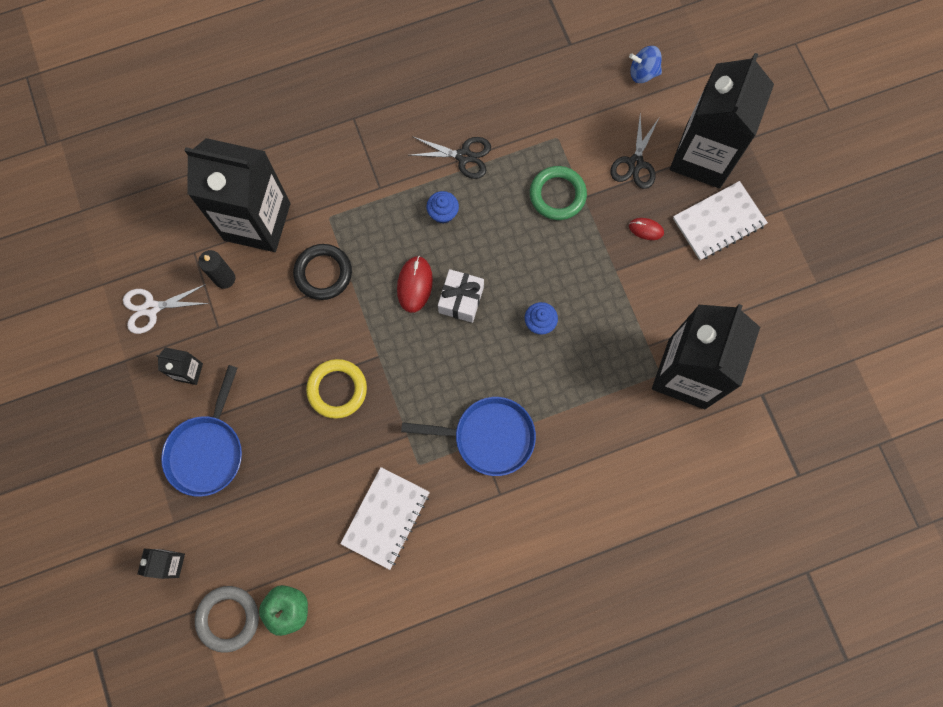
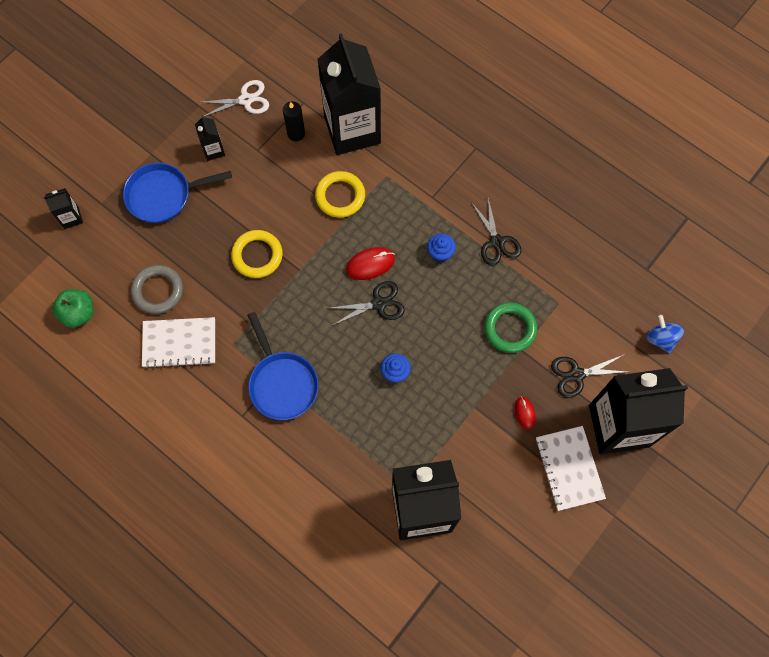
camera: 60 degrees right, 5 degrees down
white scissors [123,284,210,334] -> white scissors turned 120 degrees clockwise [198,80,269,118]
grey ring [195,586,259,653] -> grey ring moved to [131,265,183,314]
black ring [293,244,352,300] -> yellow ring [315,171,365,218]
white gift [438,269,484,323] -> black scissors [331,281,405,325]
white notebook [673,181,768,260] -> white notebook turned 45 degrees clockwise [535,426,606,511]

